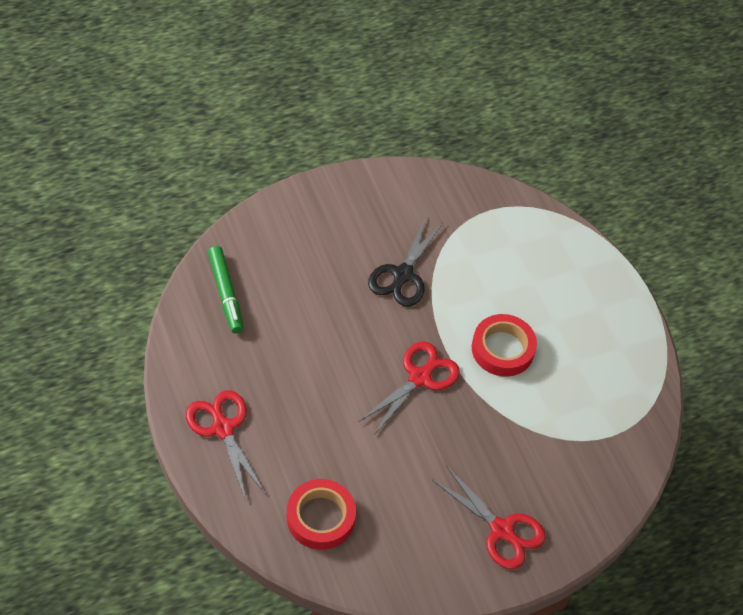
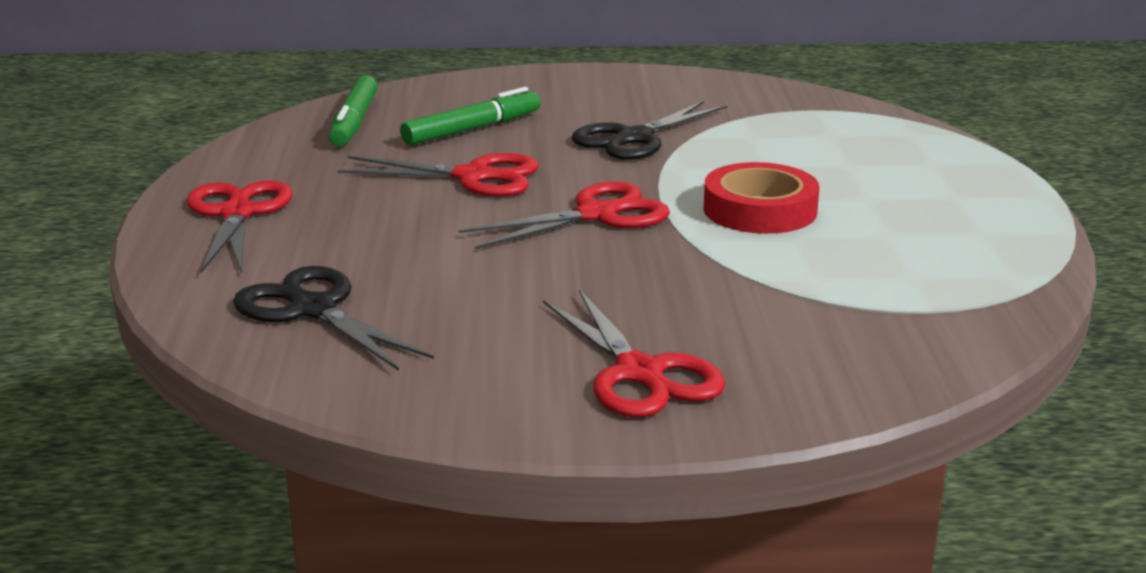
camera: 25 degrees right, 30 degrees down
red tape [287,479,356,550] -> black scissors [233,266,434,371]
none -> red scissors [338,153,539,197]
none -> green marker [400,87,540,146]

